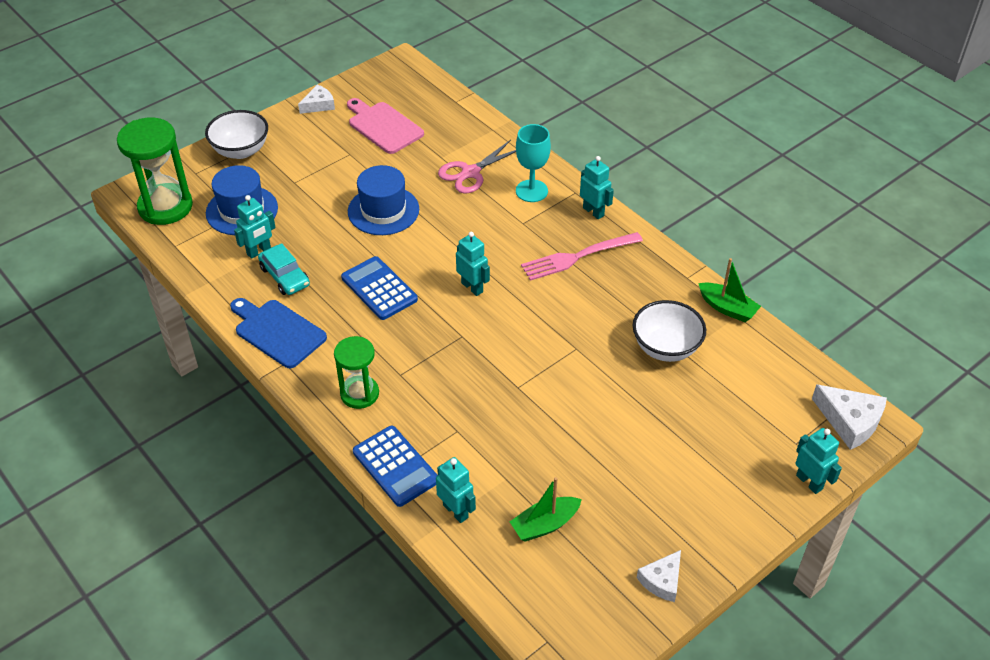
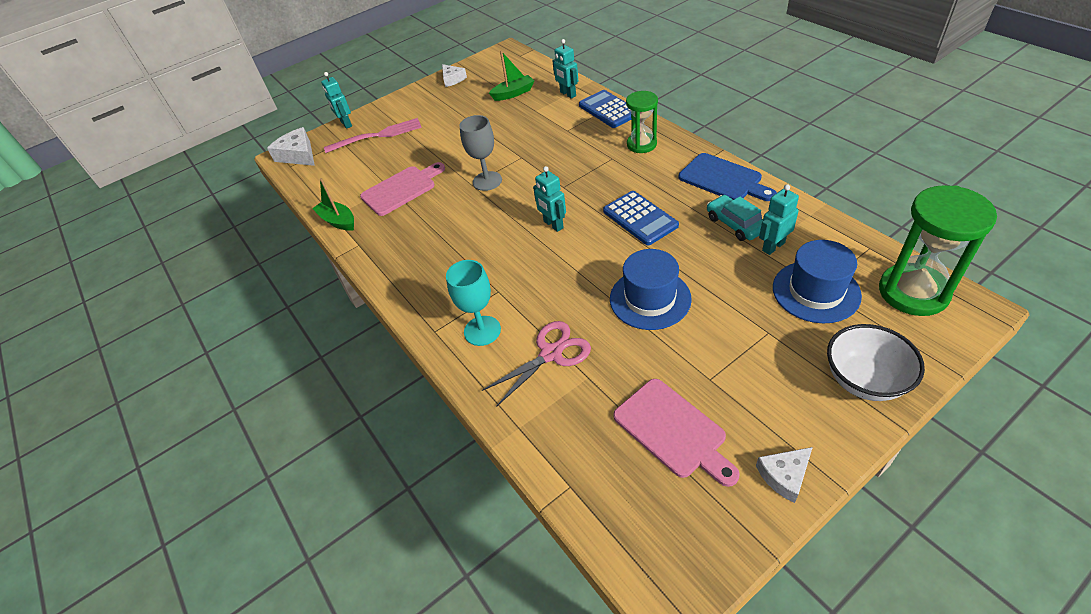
camera: 170 degrees left, 0 degrees up
pink fork [521,232,643,281] -> pink fork moved to [324,118,422,153]
turquoise robot [580,156,614,219] -> none
white bowl [633,300,706,362] -> pink cutting board [360,162,445,216]
white cheese [637,550,681,602] -> white cheese turned 105 degrees clockwise [442,64,467,87]
none -> grey goblet [459,115,502,191]

